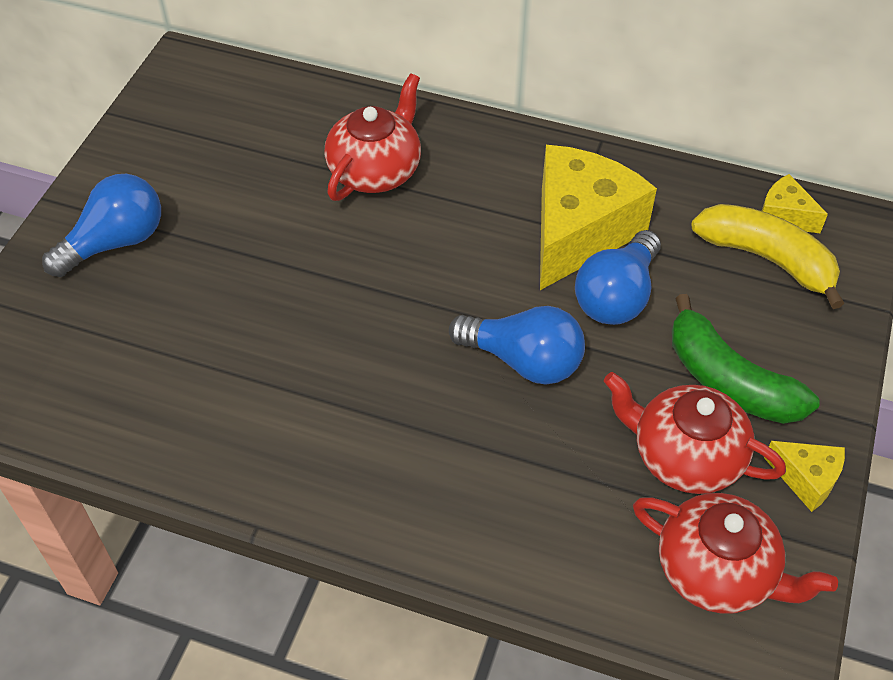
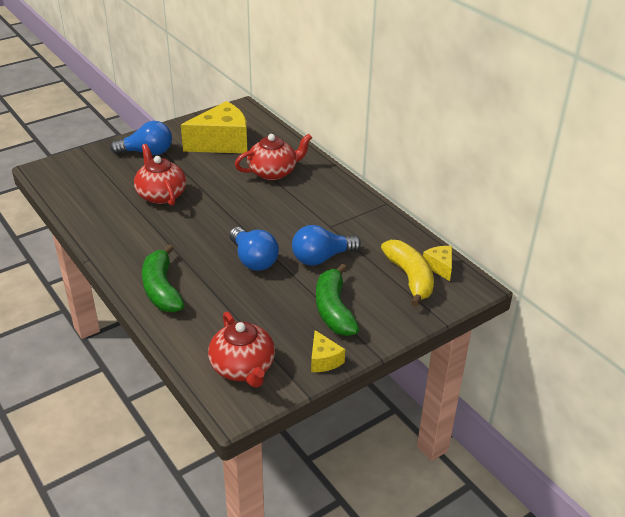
camera: 35 degrees right, 15 degrees down
yellow cheese [540,145,657,290] -> yellow cheese moved to [181,101,247,153]
red teapot [604,372,786,494] -> red teapot moved to [134,144,186,206]
none -> green banana [142,244,185,312]

